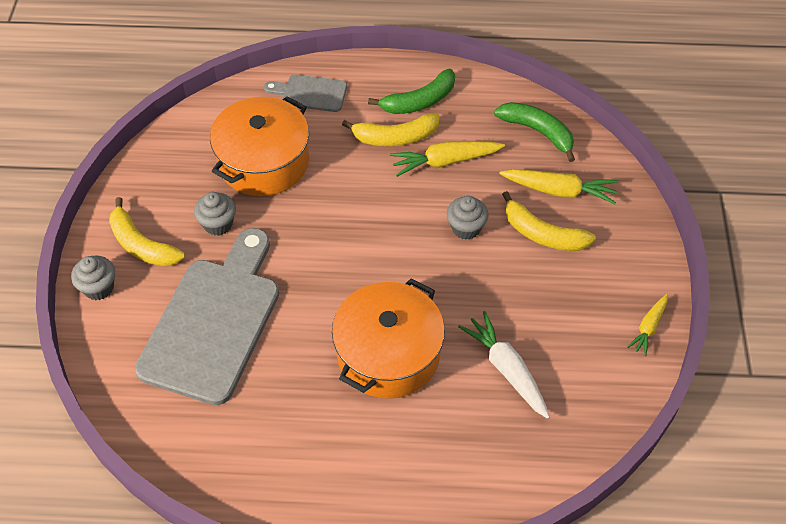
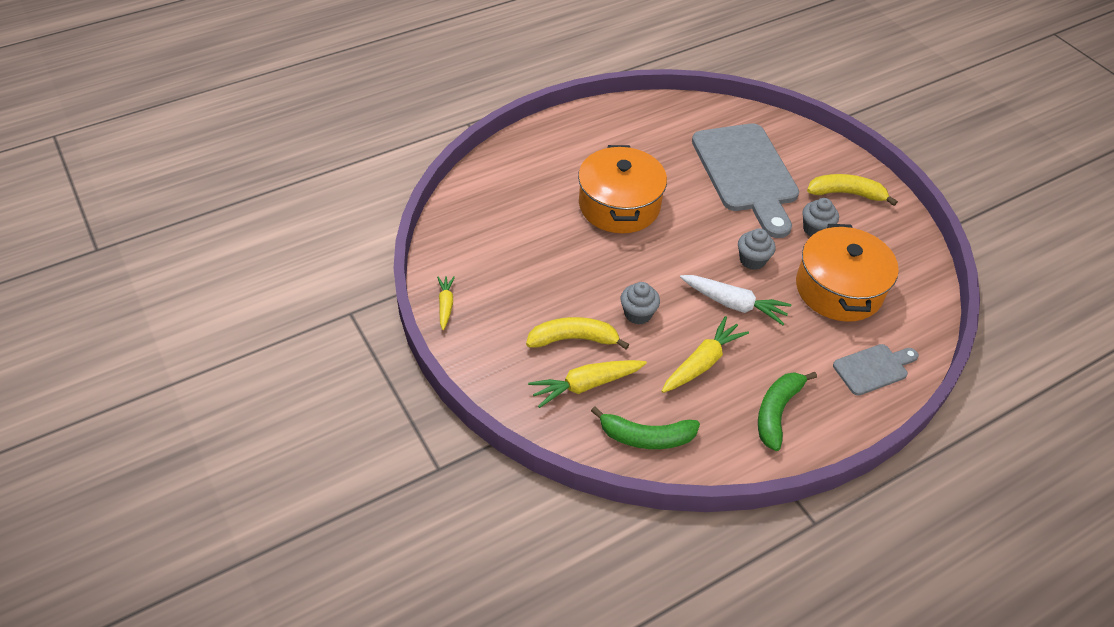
camera: 145 degrees right, 5 degrees down
grey cupcake [71,256,115,300] -> grey cupcake moved to [738,228,776,270]
yellow banana [342,114,440,146] -> none
white carrot [458,311,550,419] -> white carrot moved to [680,275,792,325]

